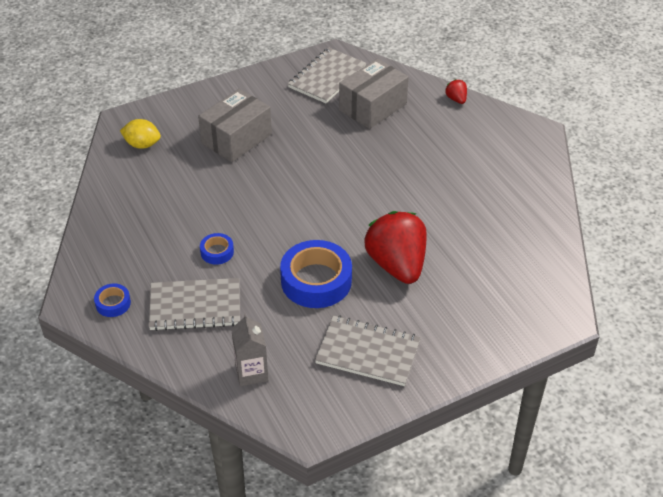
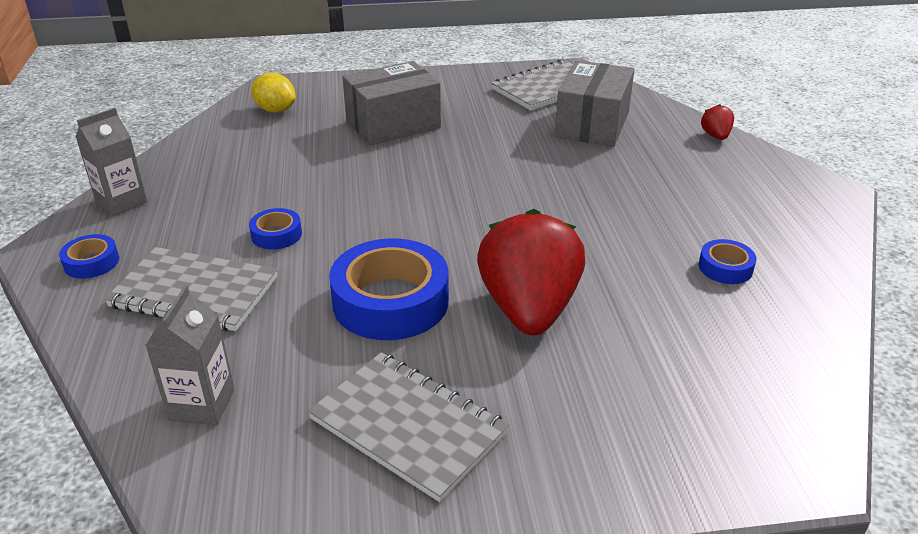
camera: 20 degrees right, 10 degrees down
grey box [339,59,409,129] -> grey box turned 45 degrees counterclockwise [555,60,635,146]
none -> grey carton [76,108,147,216]
none -> blue tape [699,239,756,284]

